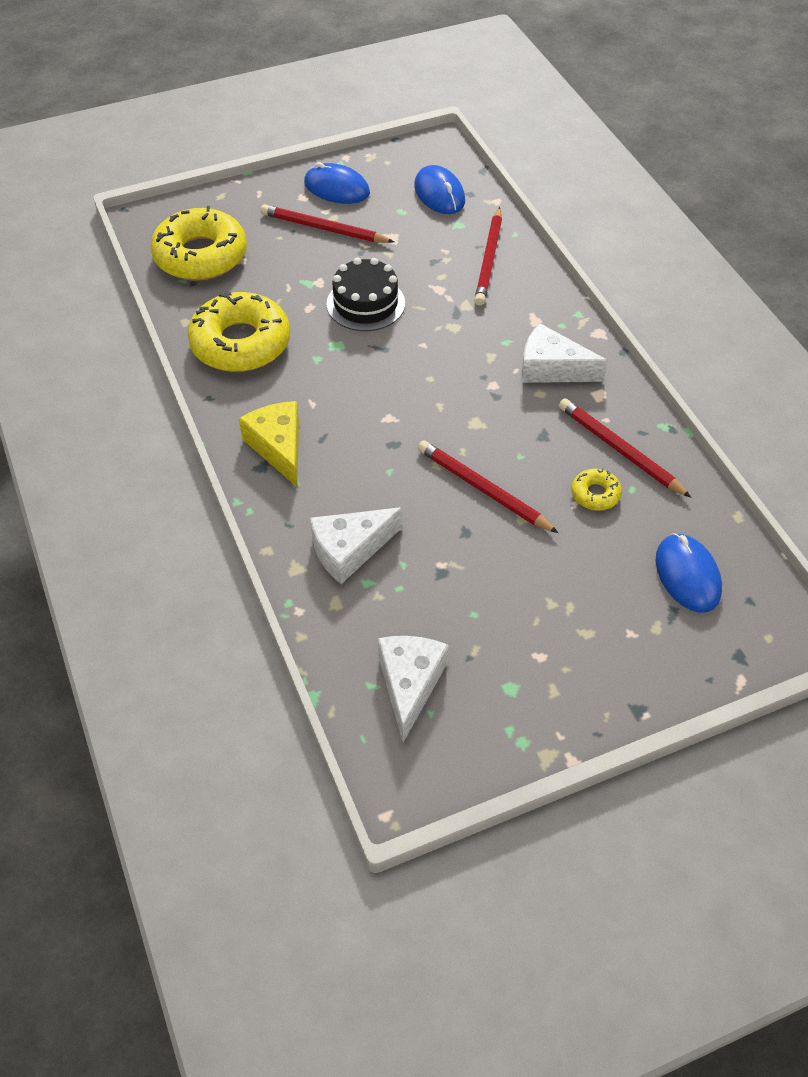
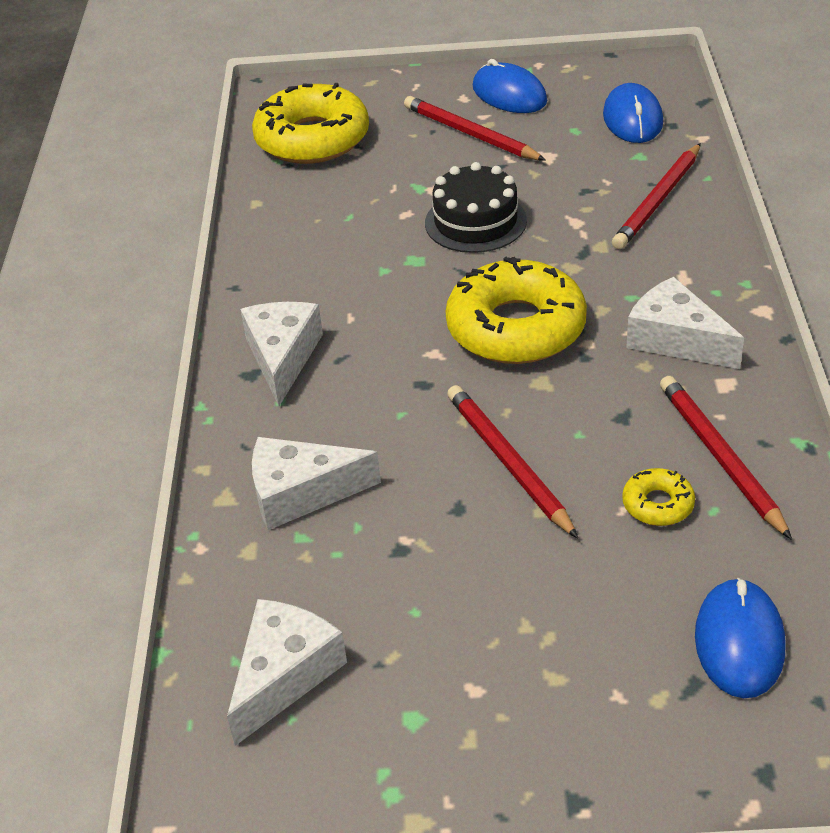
camera: 25 degrees right, 10 degrees down
yellow donut [187,292,290,372] -> yellow donut moved to [445,257,587,364]
yellow cheese [239,401,299,487] -> white cheese [240,302,323,406]

